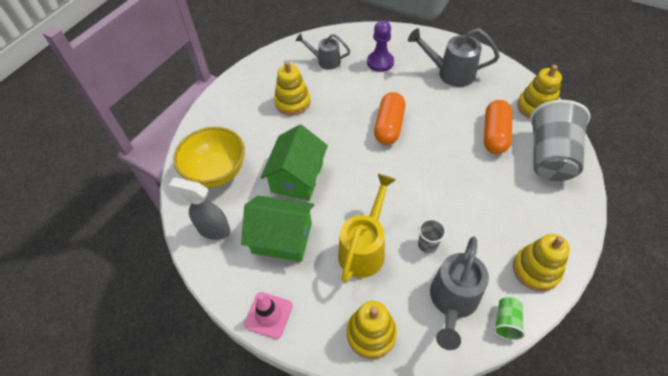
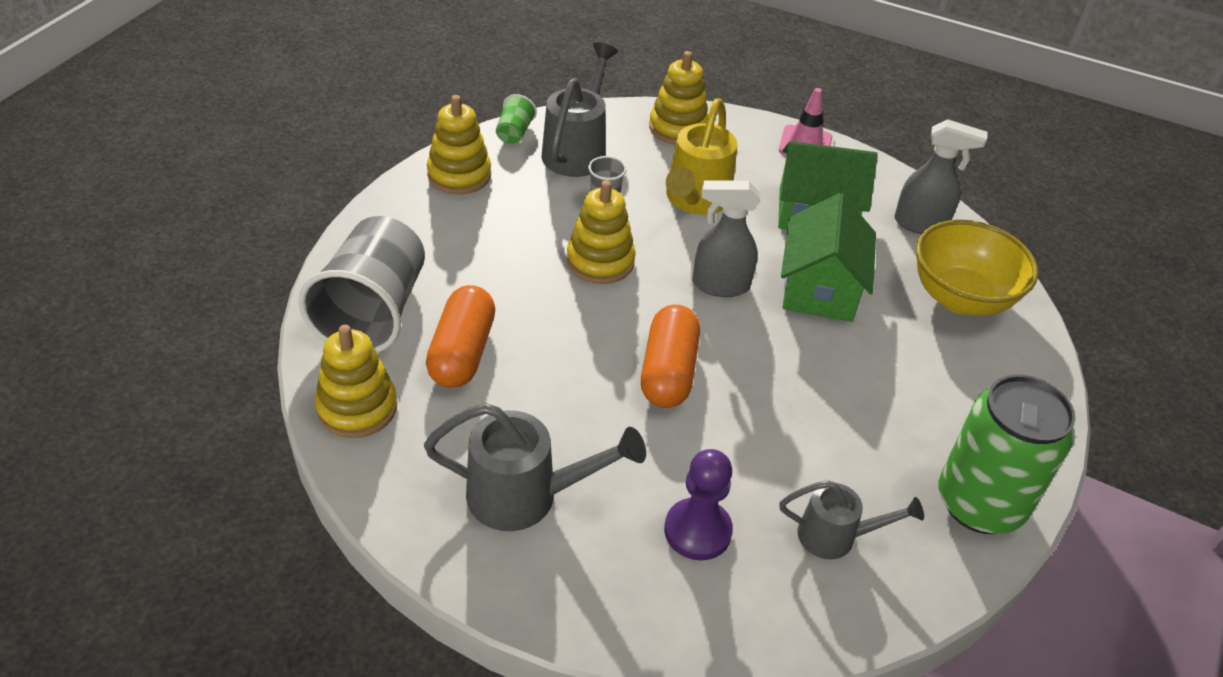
camera: 170 degrees right, 10 degrees down
yellow stacking toy [274,61,311,115] -> yellow stacking toy moved to [567,180,636,284]
none -> grey spray bottle [693,180,760,297]
none -> green can [939,375,1075,534]

